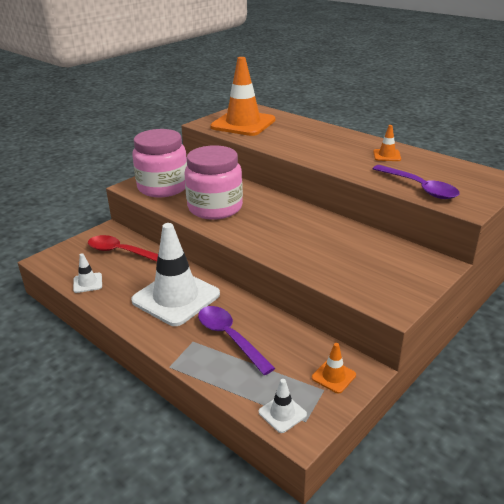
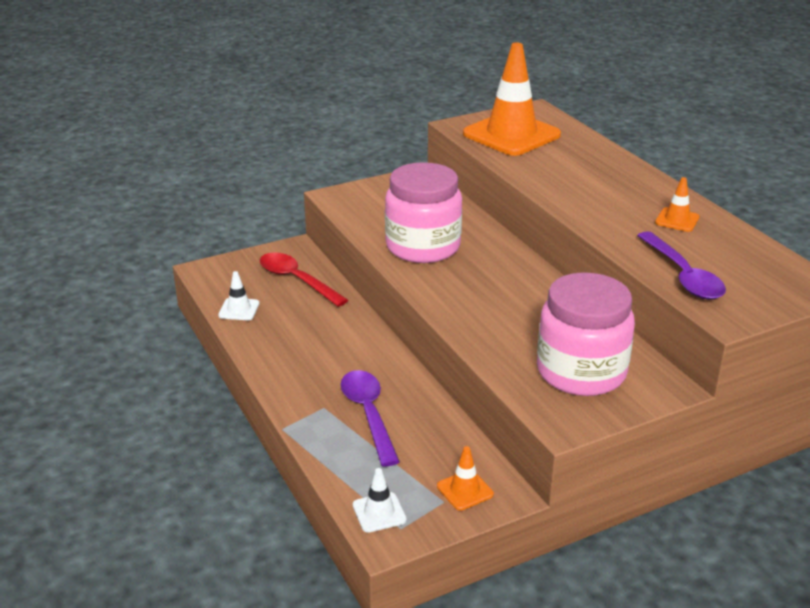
camera: 20 degrees right, 0 degrees up
white traffic cone [131,223,220,326] -> none
pink jar [132,129,187,197] -> pink jar moved to [537,272,635,396]

